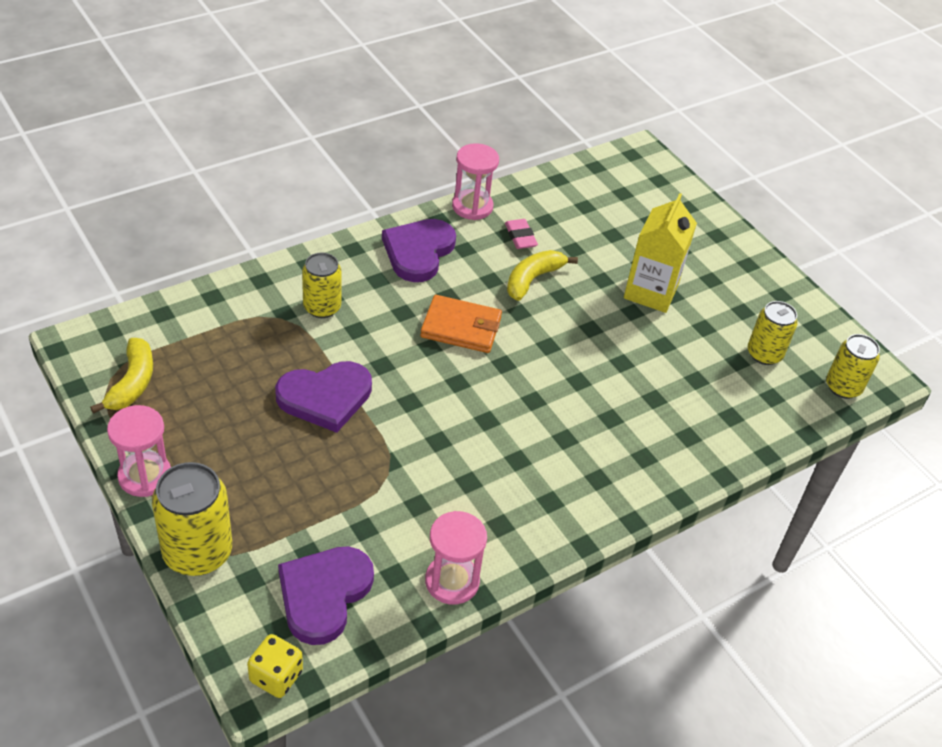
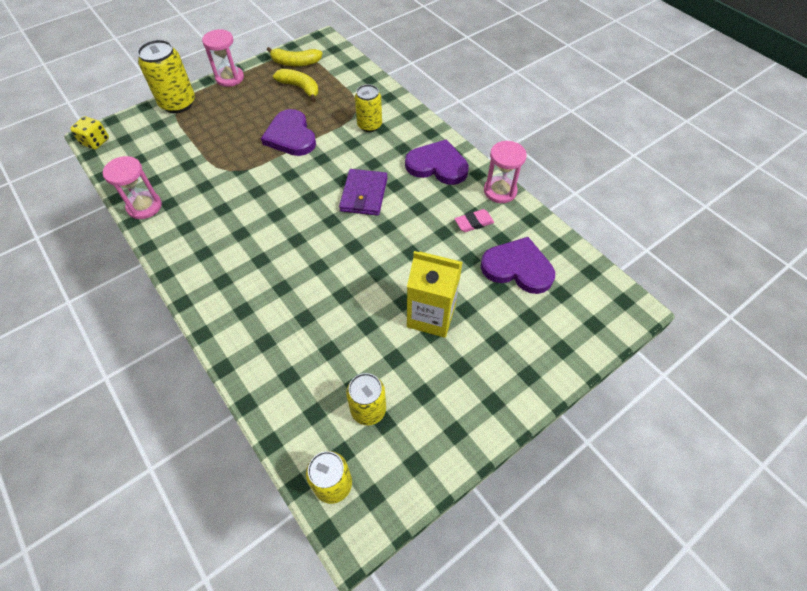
camera: 90 degrees right, 10 degrees up
purple heart [278,546,374,645] -> purple heart moved to [480,237,555,294]
orange wallet [420,295,502,353] -> purple wallet [339,169,387,216]
yellow banana [507,250,578,301] -> yellow banana moved to [273,69,319,102]

